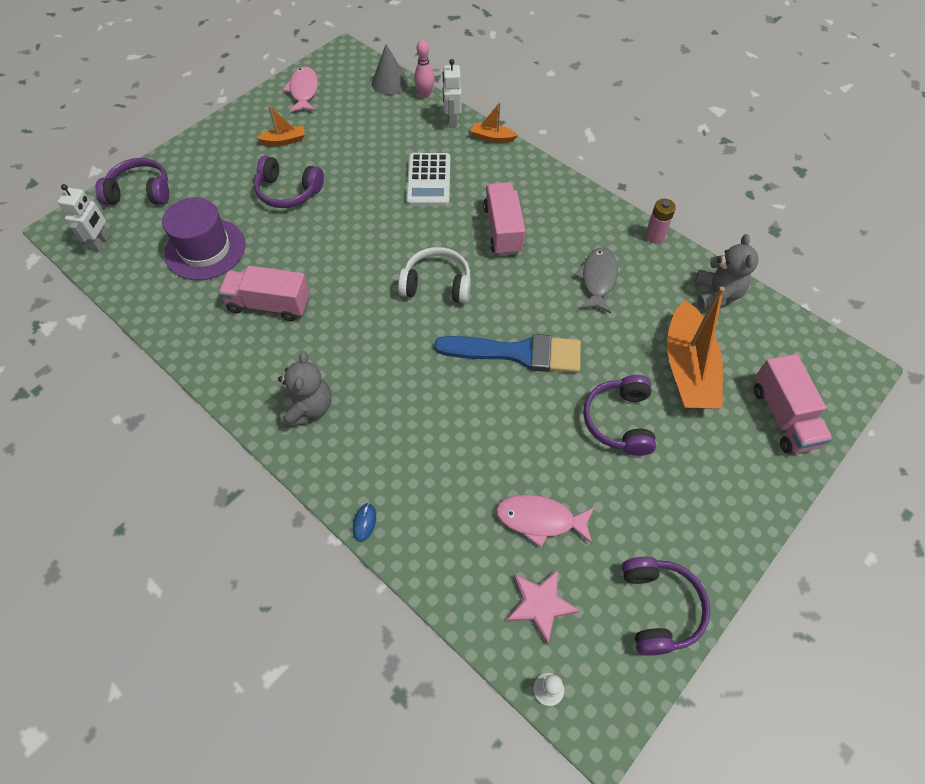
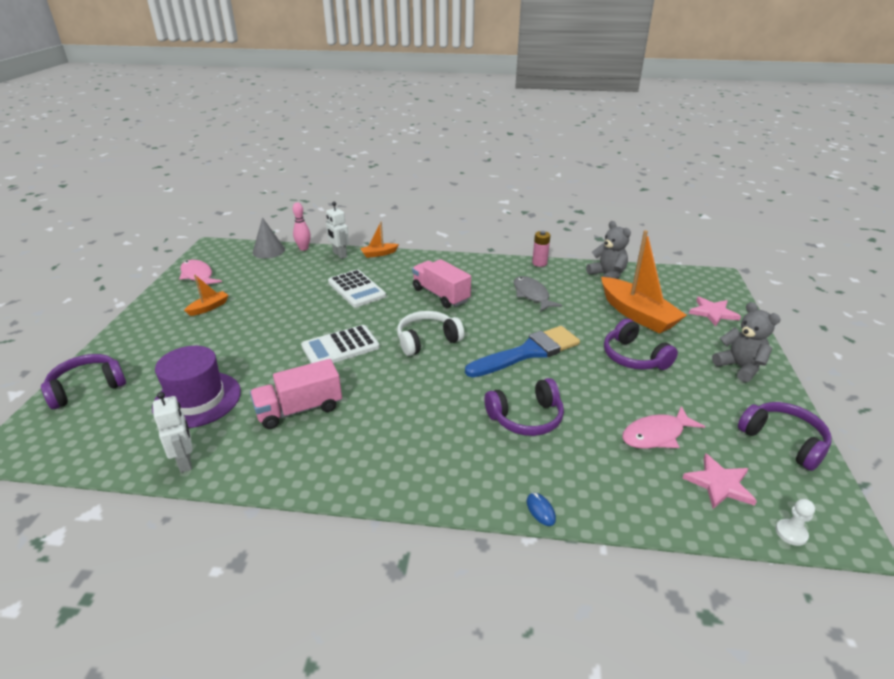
camera: 35 degrees left, 25 degrees down
white robot [58,184,110,251] -> white robot moved to [153,392,192,473]
purple headphones [254,156,324,208] -> purple headphones moved to [485,378,564,436]
grey teddy bear [278,351,331,428] -> grey teddy bear moved to [712,302,781,382]
pink truck [754,354,832,454] -> pink star [689,297,741,326]
none -> white calculator [301,325,380,363]

